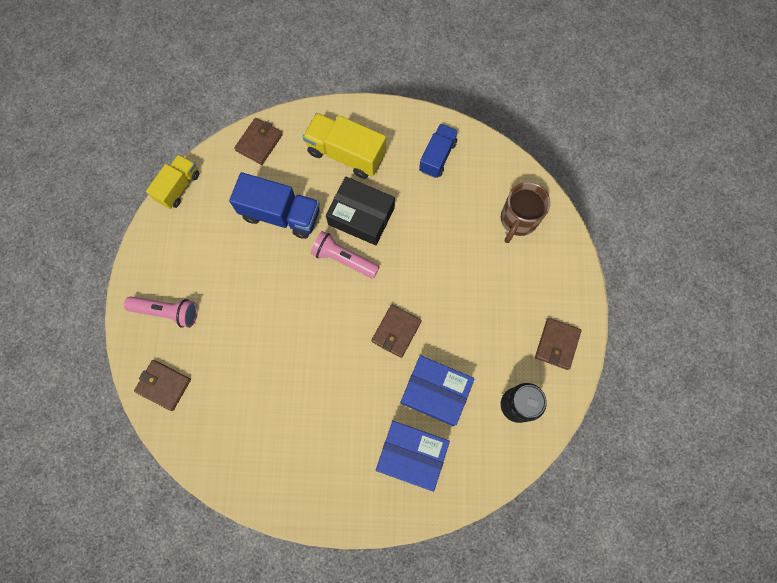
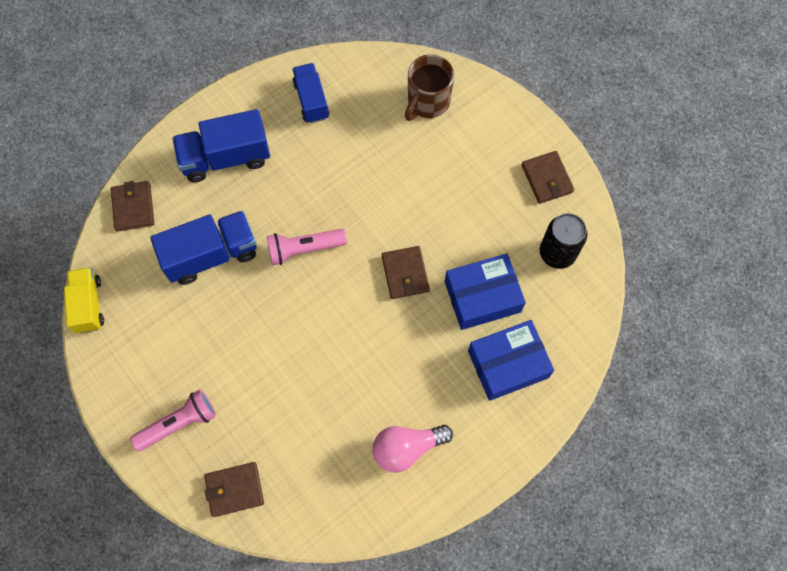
camera: 40 degrees left, 5 degrees down
yellow truck [303,113,386,179] -> blue truck [172,109,270,182]
black box [326,177,395,245] -> none
brown mug [501,182,551,243] -> brown mug turned 45 degrees clockwise [405,54,454,121]
none -> pink light bulb [373,425,453,473]

